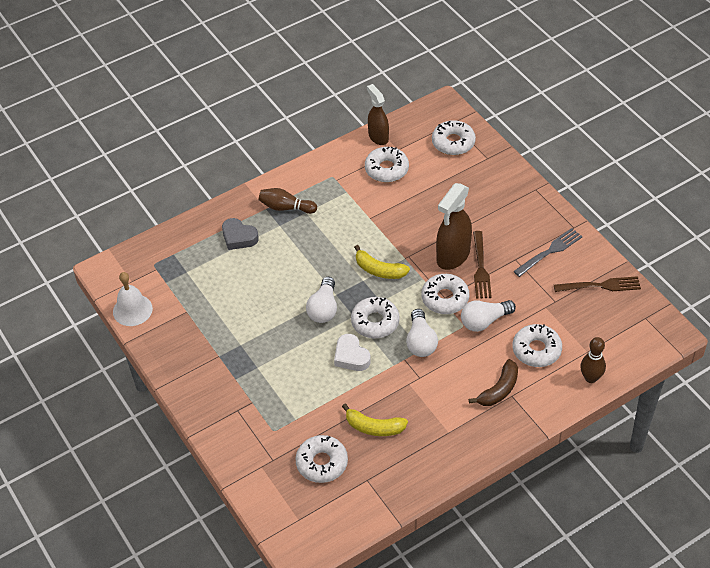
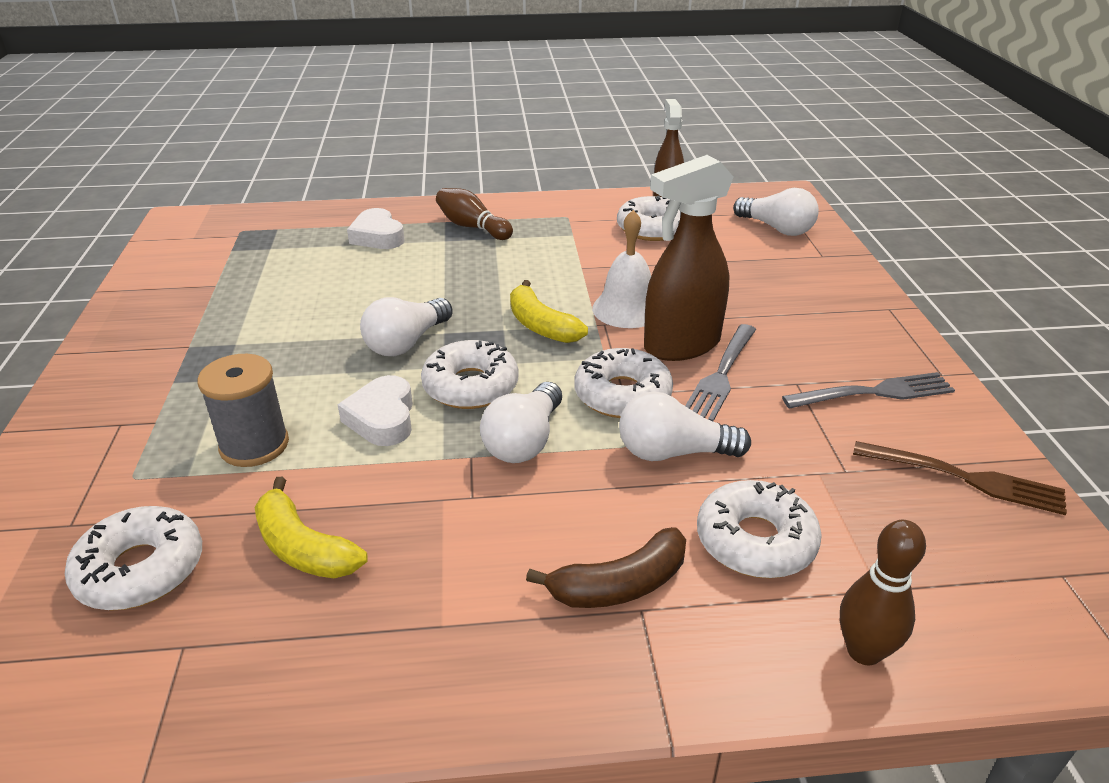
camera: 25 degrees right, 15 degrees down
white bell [113,272,153,326] -> white bell moved to [592,210,651,328]
grey heart [222,218,259,250] -> white heart [347,208,405,249]
white donut [432,120,476,155] -> white light bulb [733,188,819,236]
brown fork [473,231,492,299] -> grey fork [685,324,756,421]
none -> grey spool [198,354,289,467]

